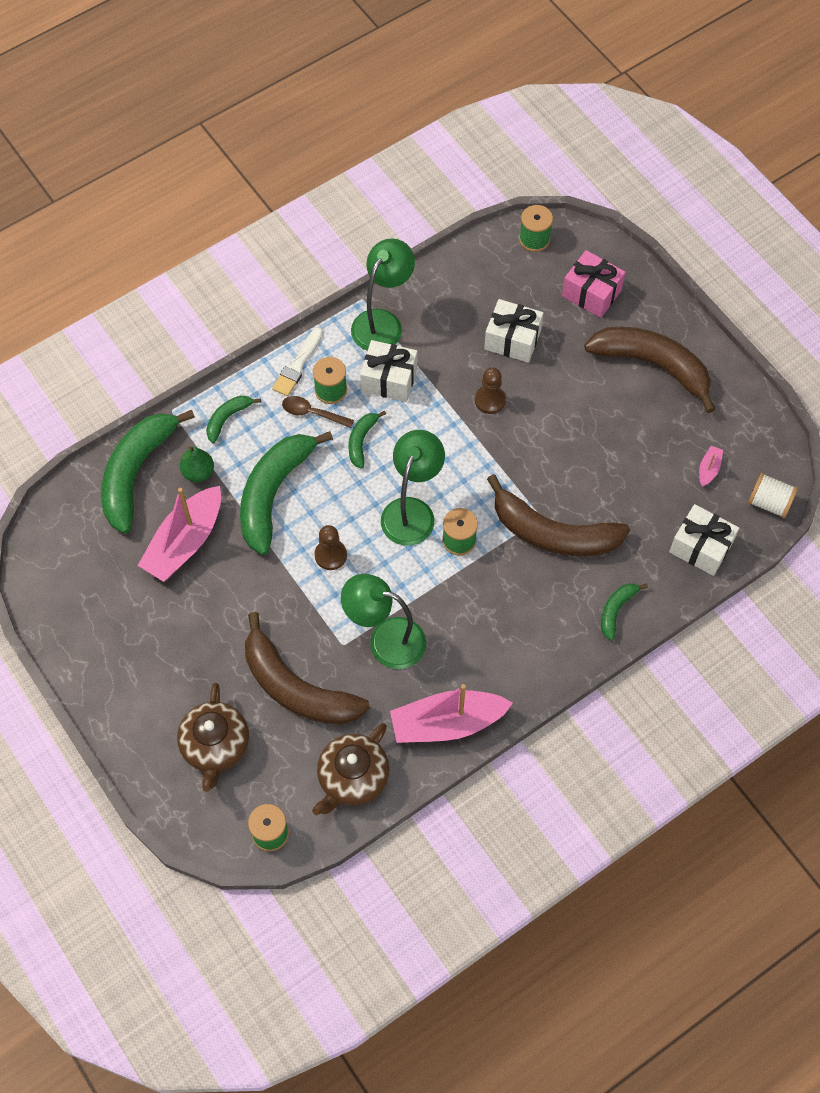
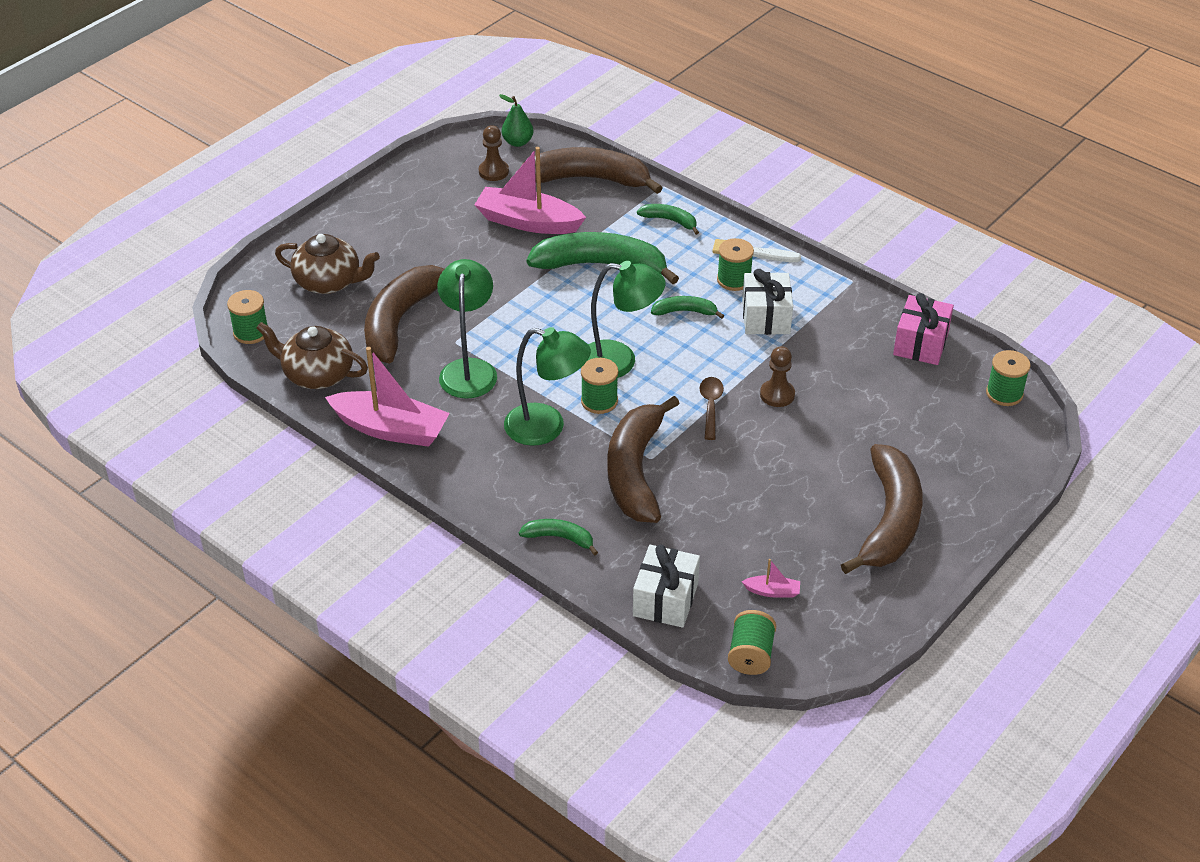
camera: 75 degrees right, 20 degrees down
green banana [101,410,195,534] -> brown banana [522,147,662,194]
brown teapot [177,683,249,792] -> brown teapot turned 150 degrees counterclockwise [275,234,380,294]
green pear [180,446,214,482] -> green pear moved to [499,94,534,147]
brown spoon [282,396,354,428] -> brown spoon moved to [700,377,724,440]
brown pawn [315,525,347,570] -> brown pawn moved to [479,125,509,181]
green lamp [351,238,415,351] -> green lamp moved to [504,327,591,446]
pink boat [390,684,513,743] -> pink boat turned 135 degrees clockwise [325,347,450,447]
white gift [484,299,543,363] -> none
pink gift [562,250,625,318] -> pink gift moved to [893,293,954,365]
white spool [748,473,798,519] -> green spool [728,610,776,675]

